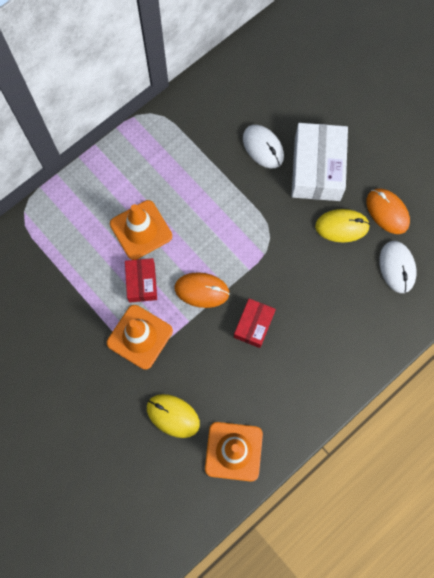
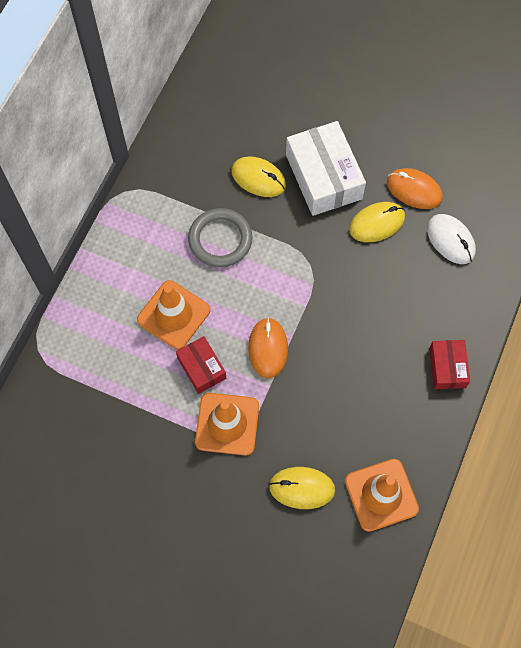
camera: 25 degrees left, 5 degrees down
orange mouse [175,272,230,308] -> orange mouse turned 75 degrees counterclockwise [248,318,288,378]
red box [234,298,276,348] -> red box moved to [429,340,470,390]
white mouse [243,125,284,169] -> yellow mouse [231,156,286,197]
none -> grey ring [188,208,252,268]

